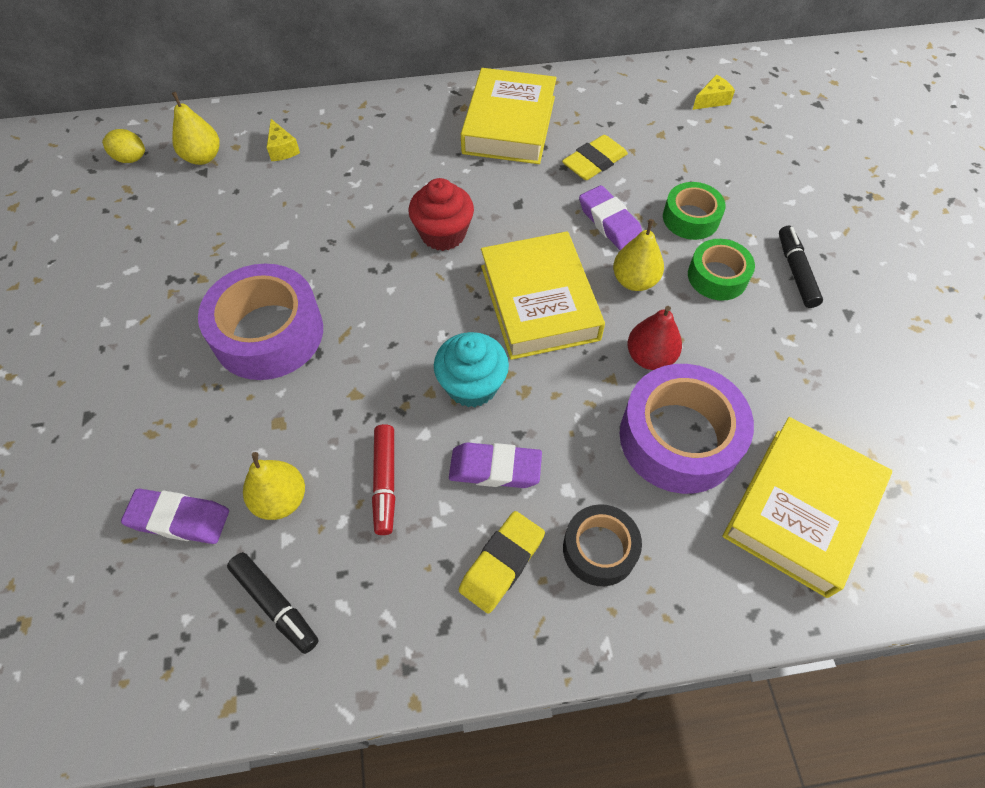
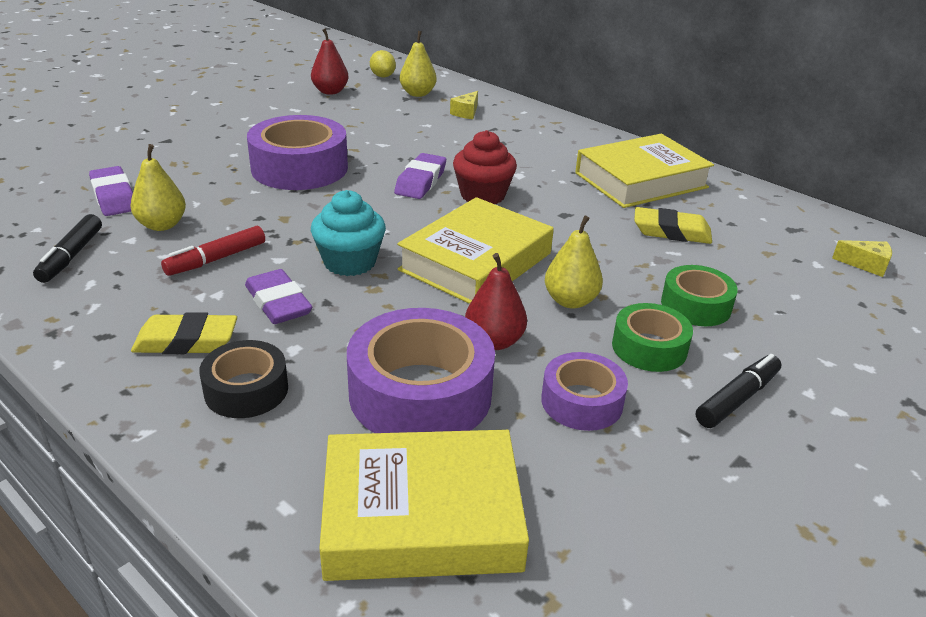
camera: 50 degrees right, 25 degrees down
purple eraser [579,185,642,250] -> purple eraser moved to [394,153,446,199]
none -> red pear [311,28,348,95]
none -> purple tape [541,352,628,431]

